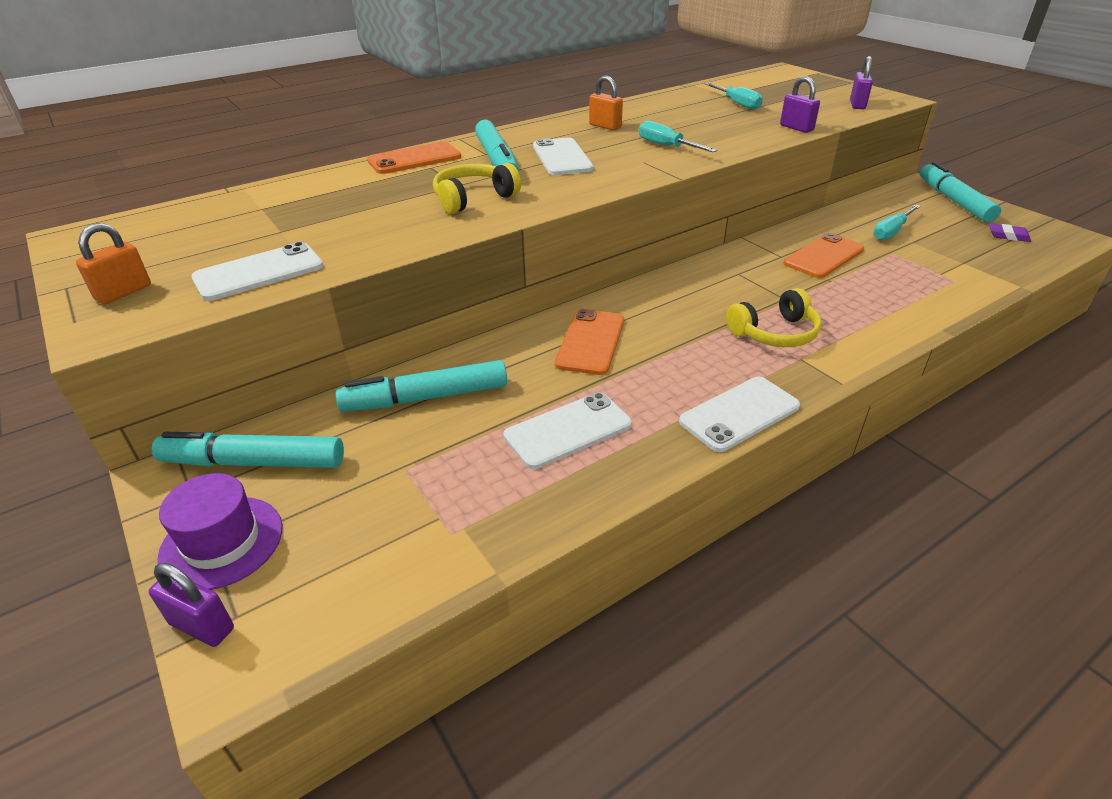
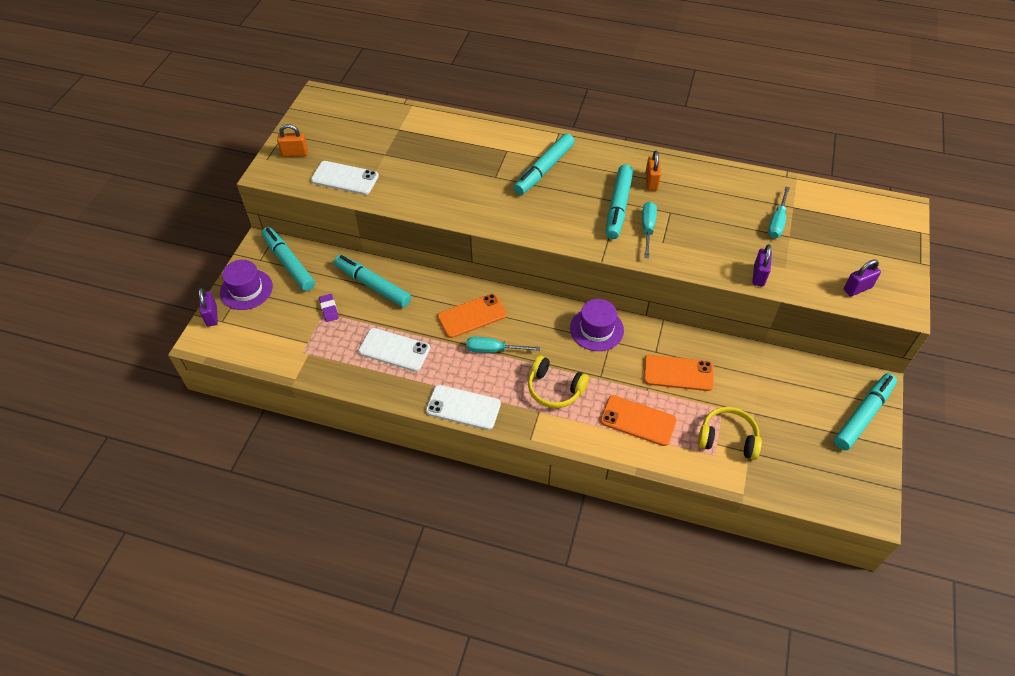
camera: 50 degrees right, 15 degrees up
orange phone [367,142,461,174] -> orange phone moved to [600,395,677,446]
yellow headphones [433,163,521,214] -> yellow headphones moved to [698,407,762,460]
white phone [533,138,594,175] -> none
turquoise screwdriver [873,205,921,241] -> turquoise screwdriver moved to [466,337,540,353]
purple eraser [989,223,1031,242] -> purple eraser moved to [319,294,339,322]
none -> purple hat [570,299,624,351]
none -> turquoise marker [606,164,633,239]

